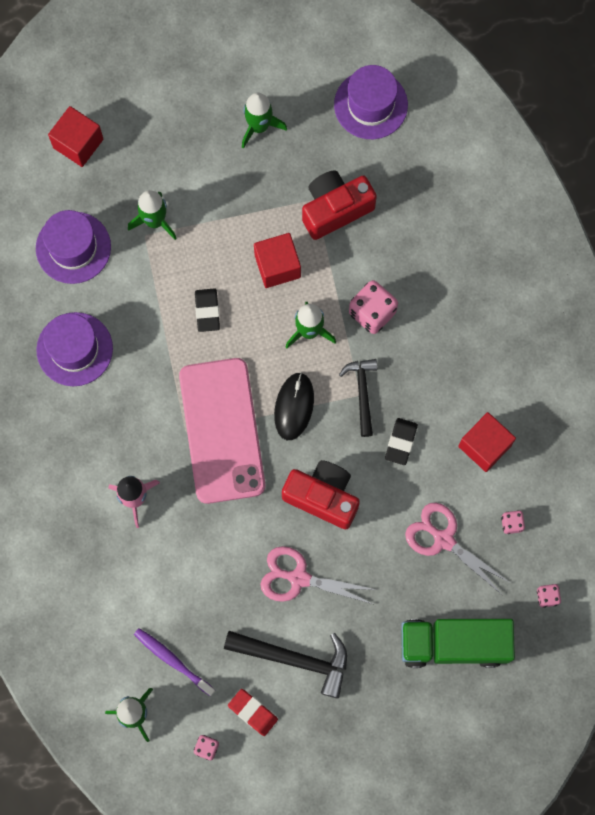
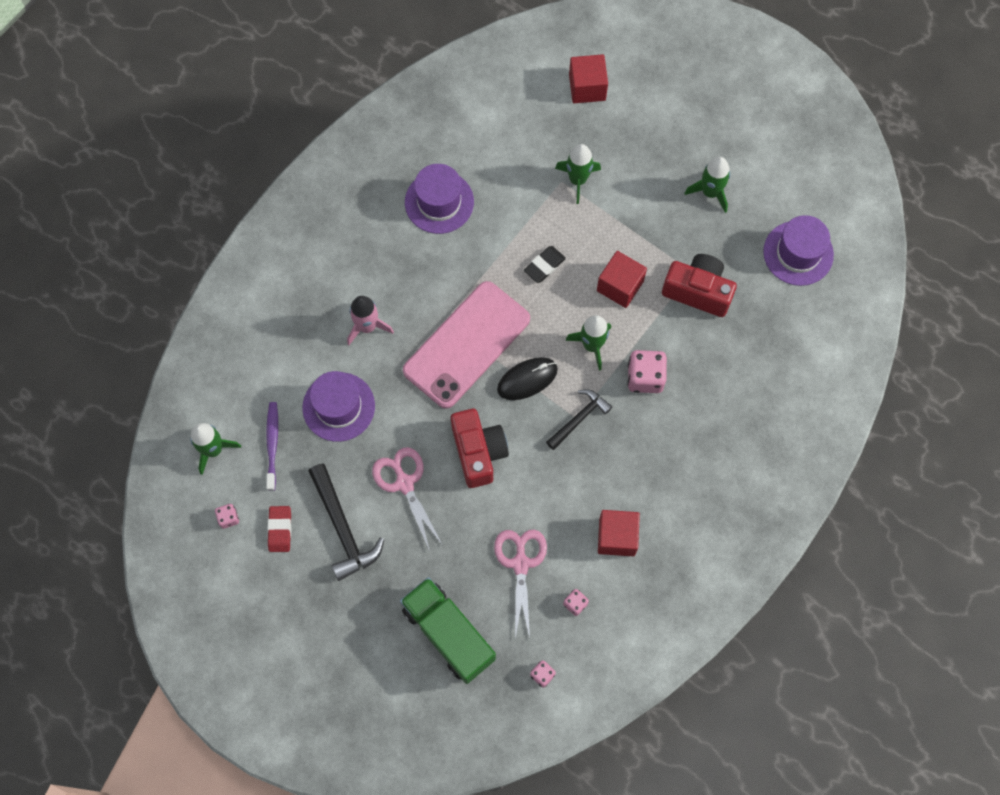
camera: 50 degrees right, 5 degrees down
purple hat [36,210,111,284] -> purple hat moved to [302,371,375,442]
black eraser [385,418,418,465] -> none

